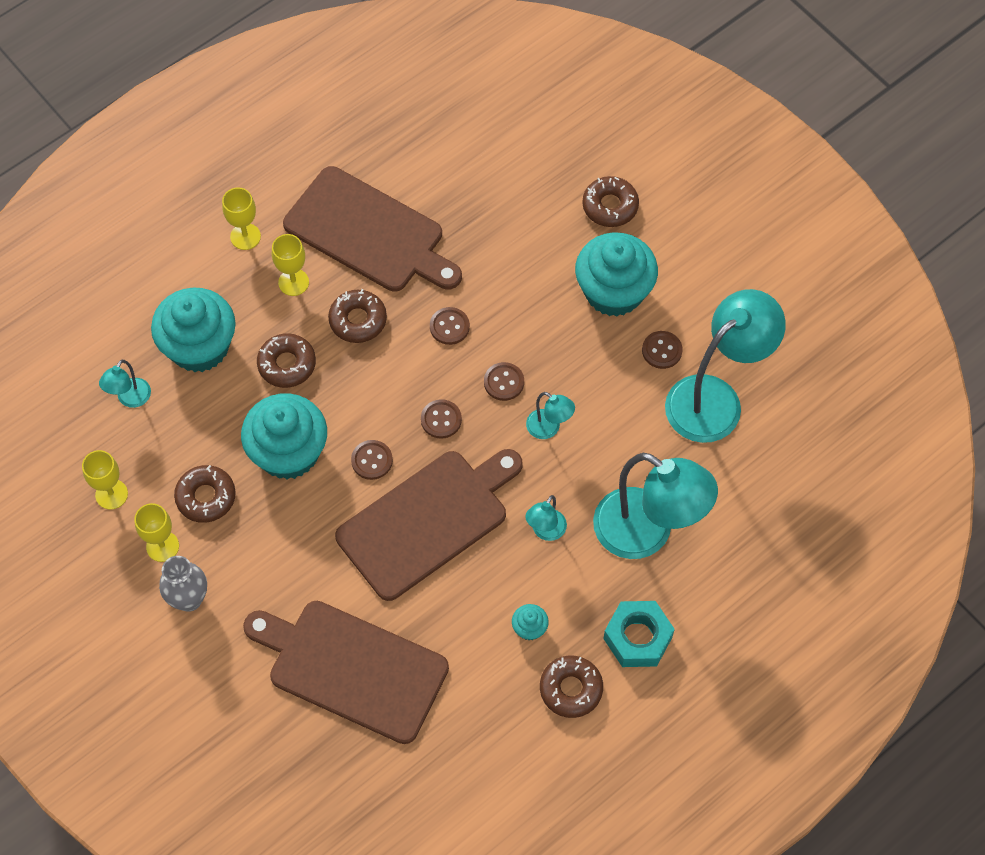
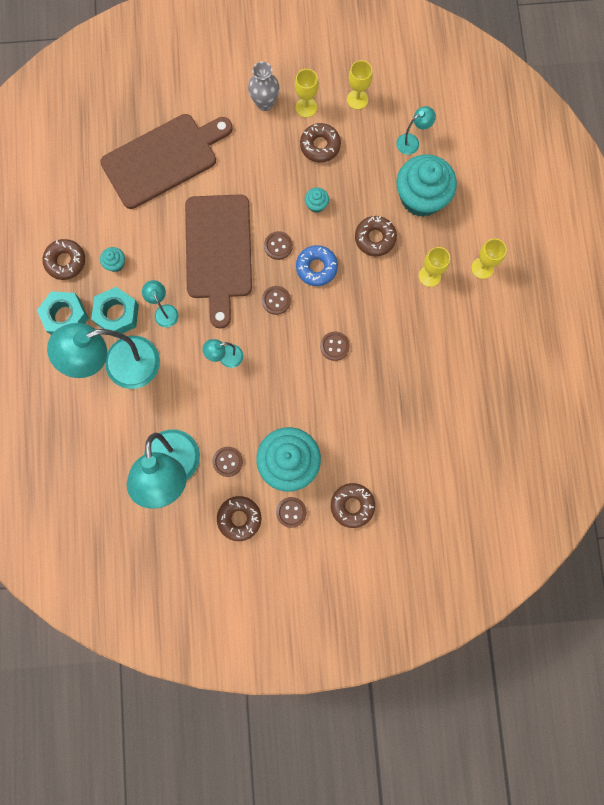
camera: 125 degrees right, 15 degrees up
turquoise lamp [99,360,151,408] -> turquoise lamp turned 90 degrees clockwise [396,106,436,155]
turquoise cupcake [241,393,327,480] -> turquoise cupcake [305,187,329,213], size x0.42
brown cutting board [283,166,462,292] -> none
brown donut [328,289,387,343] -> brown donut moved to [217,496,261,541]
brown button [484,362,524,401] -> brown button moved to [276,497,307,528]
none -> turquoise nut [91,287,139,334]
none -> blue donut [296,245,338,286]

